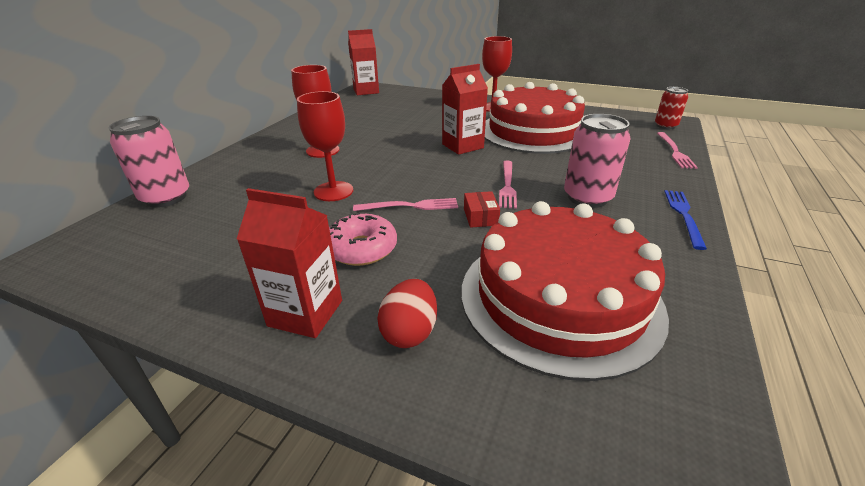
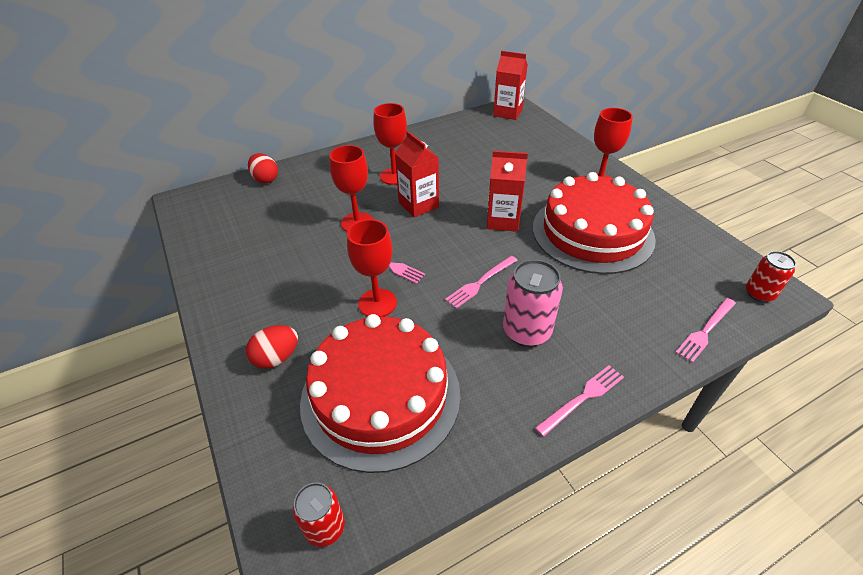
camera: 40 degrees right, 10 degrees up
pink can [109,116,189,208] -> red egg [248,153,278,183]
red carton [237,188,342,338] -> red carton moved to [395,131,439,217]
pink donut [329,213,397,266] -> none
red box [464,191,500,228] -> none
blue fork [664,190,707,250] -> pink fork [535,365,624,437]
none -> red can [293,482,345,547]
none -> red goblet [347,219,397,317]

